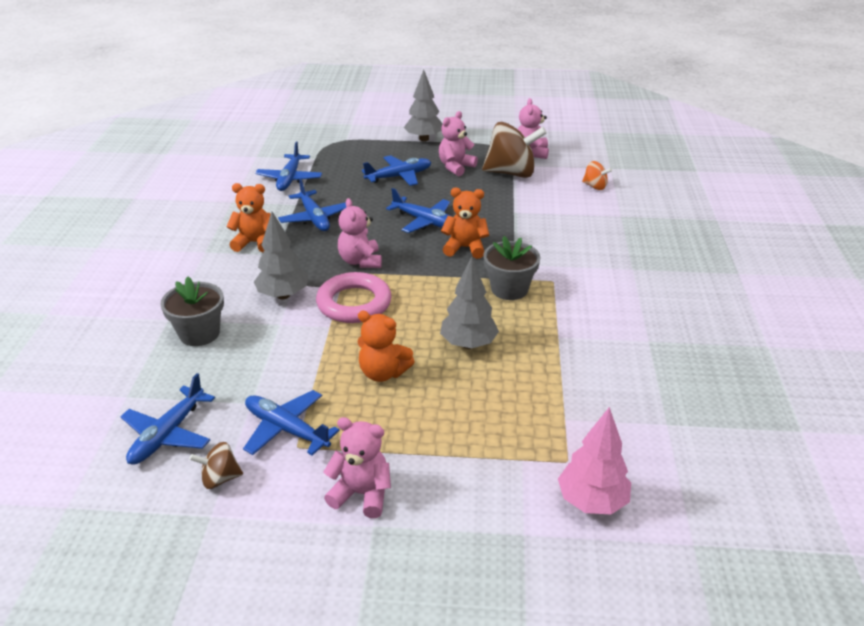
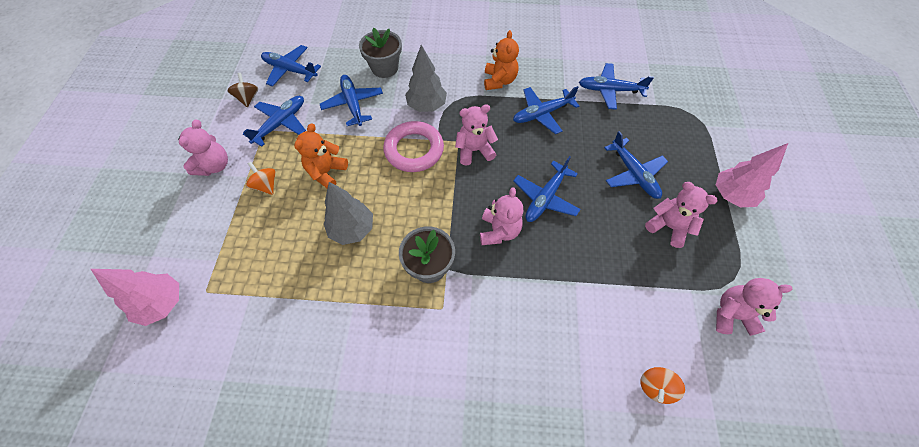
camera: 90 degrees right, 25 degrees up
grey tree [404,69,443,141] -> pink tree [716,143,788,207]
orange teddy bear [441,188,489,259] -> pink teddy bear [480,187,523,245]
brown spinning top [482,122,547,178] -> none
none -> orange spinning top [246,162,276,195]
none -> blue plane [320,75,383,126]

